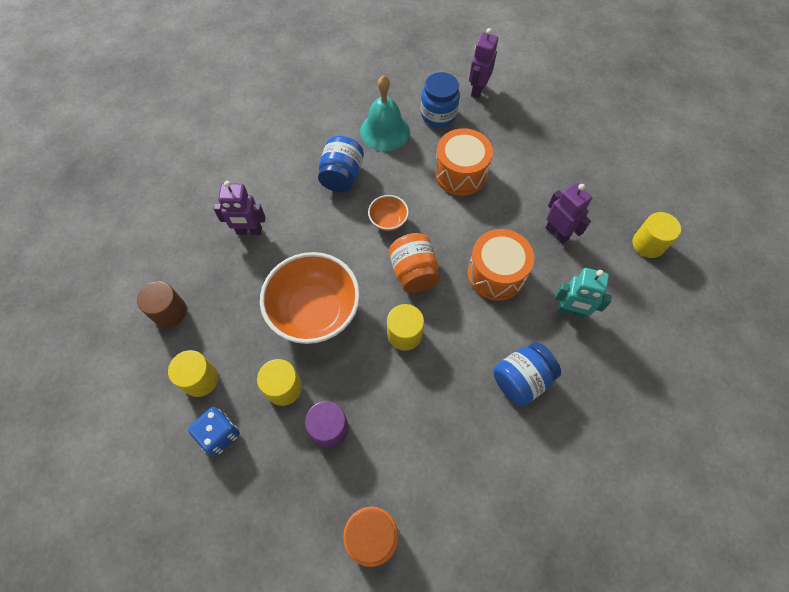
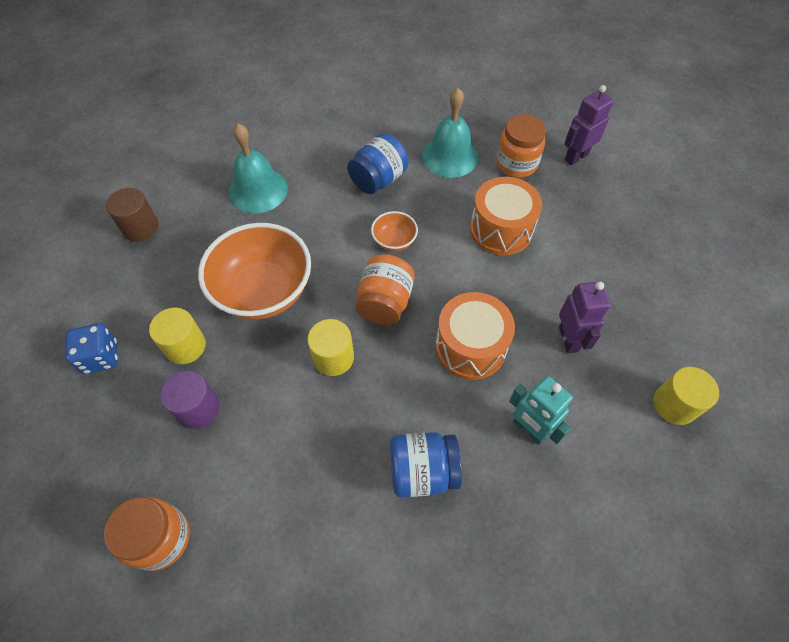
camera: 30 degrees right, 5 degrees down
yellow cylinder [168,350,218,397] -> none
purple robot [214,181,265,235] -> turquoise bell [229,124,288,213]
blue jar [421,72,460,127] -> orange jar [496,114,546,178]

